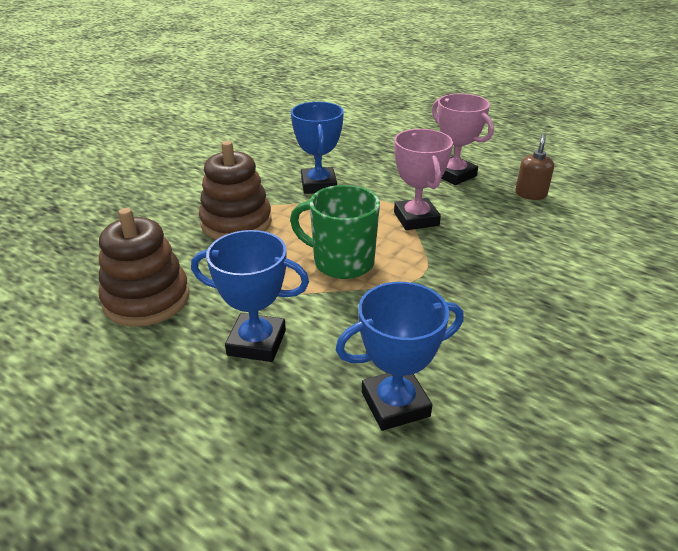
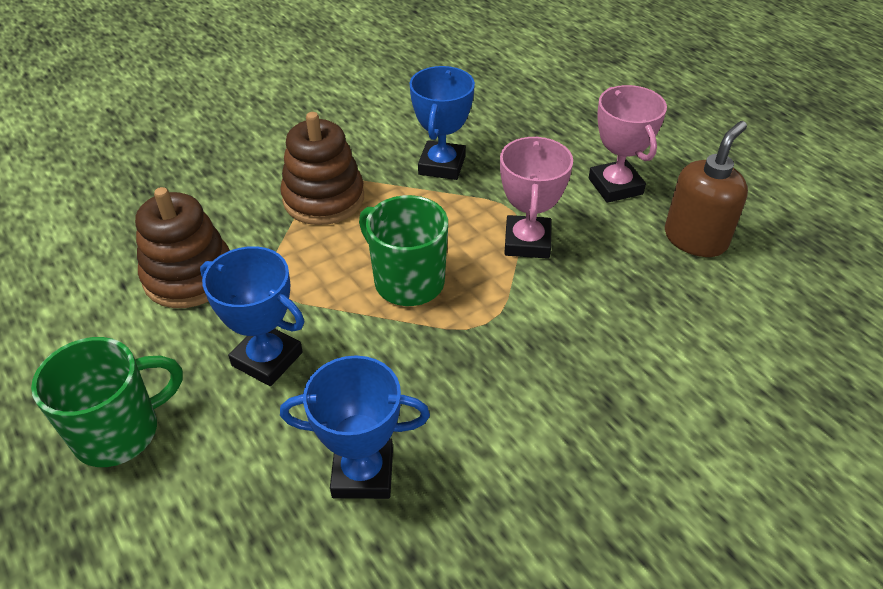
camera: 20 degrees right, 10 degrees up
brown soap dispenser [515,134,554,200] -> brown soap dispenser [665,121,748,257], size x1.60
none -> green mug [31,337,183,467]

